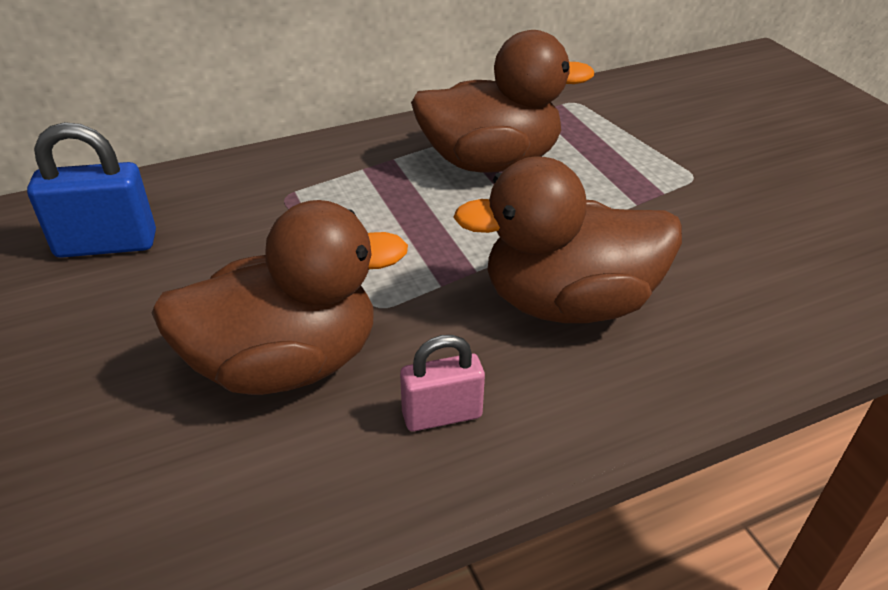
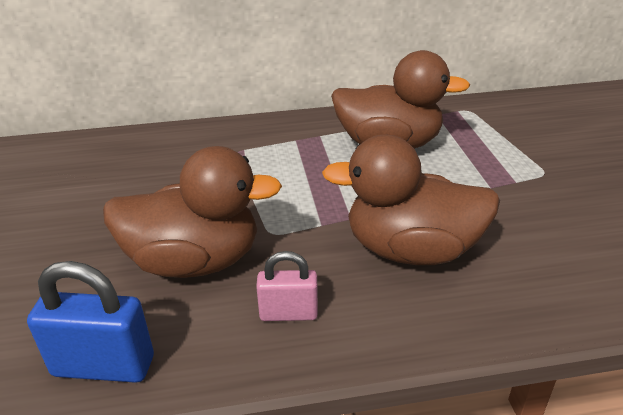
camera: 15 degrees right, 5 degrees down
blue padlock [27,122,156,258] -> blue padlock moved to [27,261,154,383]

